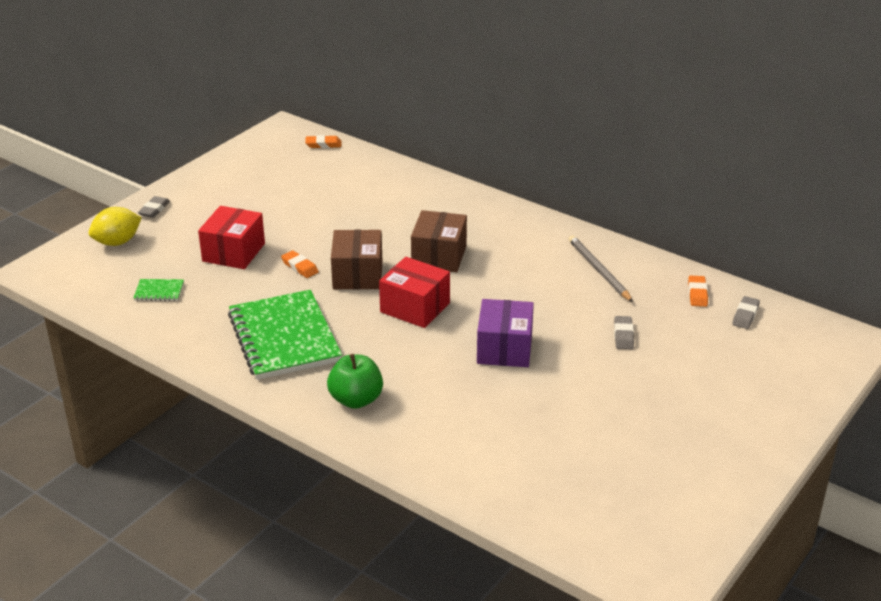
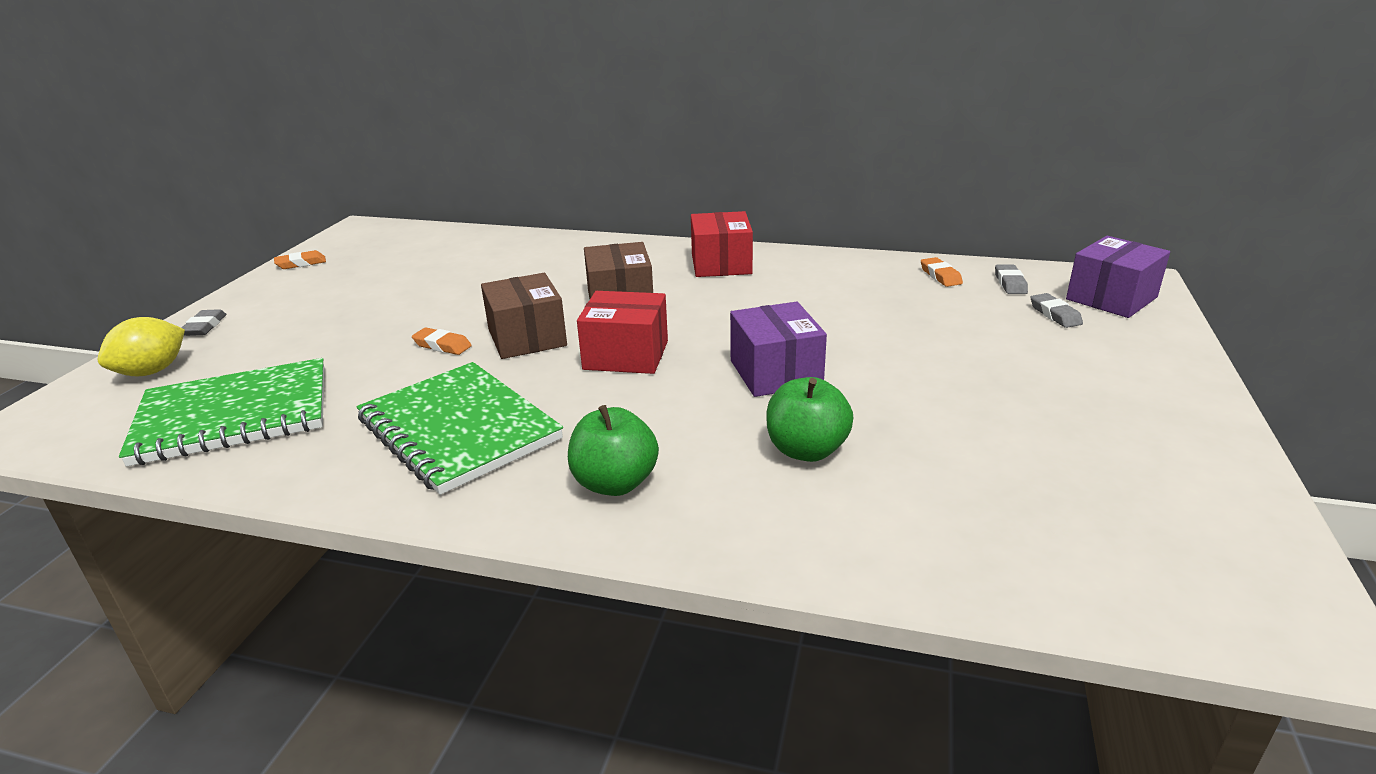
camera: 20 degrees left, 5 degrees down
green notebook [133,279,184,301] -> green notebook [119,358,325,467], size x2.50
red box [198,206,265,269] -> red box moved to [691,211,753,277]
orange eraser [305,135,342,148] -> orange eraser moved to [274,250,326,269]
grey pencil [569,235,633,302] -> none
grey eraser [614,316,634,349] -> grey eraser moved to [1031,293,1083,328]
none -> green apple [766,377,853,462]
none -> purple box [1066,236,1170,318]

